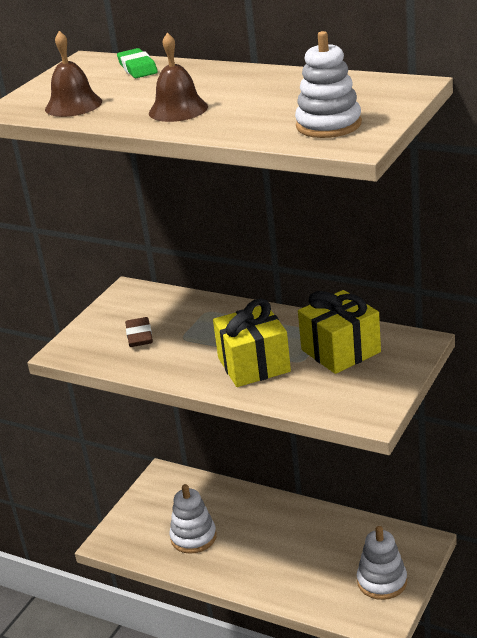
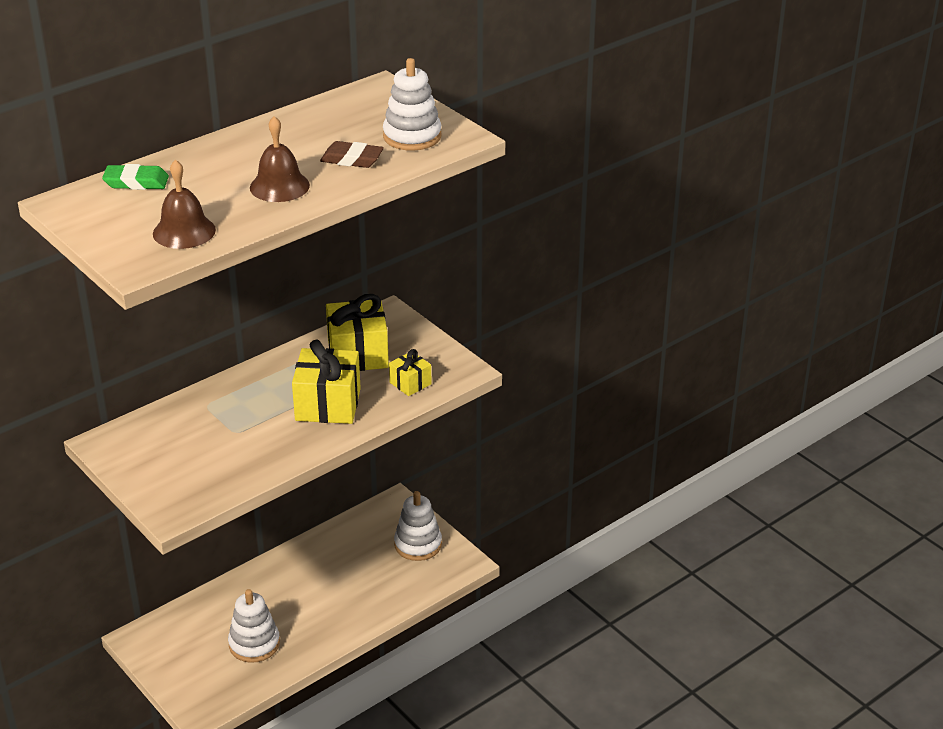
camera: 70 degrees left, 5 degrees up
brown eraser [125,317,153,347] -> brown eraser moved to [320,141,384,168]
none -> yellow gift [389,349,432,396]

